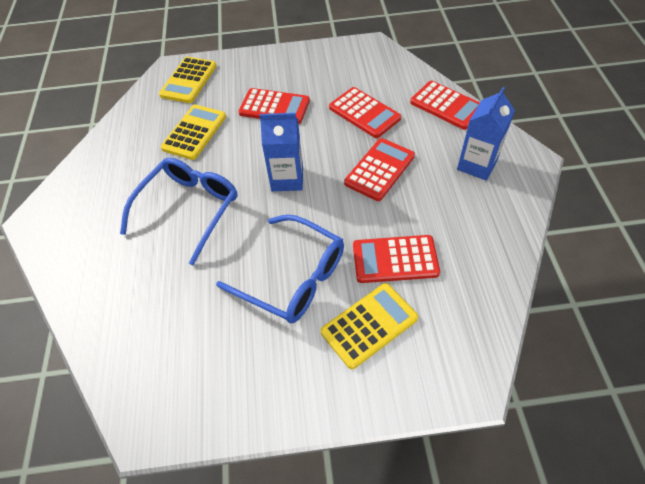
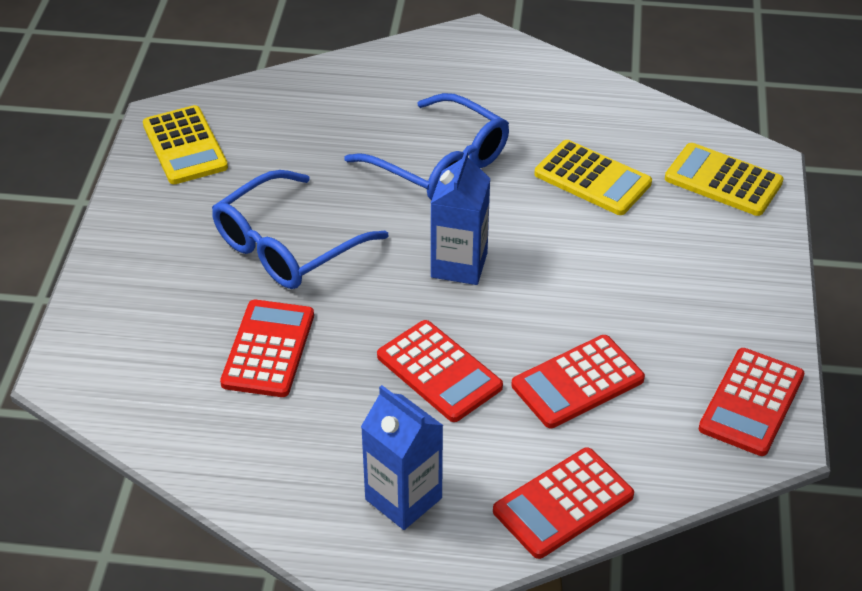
camera: 100 degrees right, 10 degrees down
red calculator [238,88,310,124] -> red calculator moved to [699,348,804,456]
yellow calculator [321,283,418,369] -> yellow calculator moved to [143,105,228,184]

